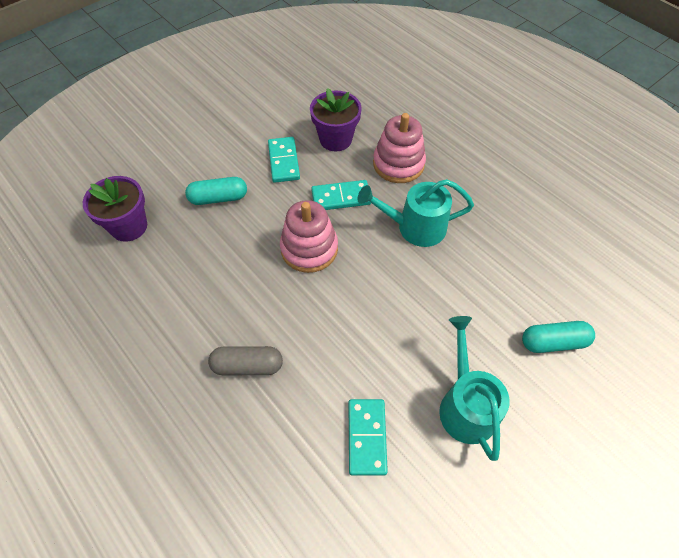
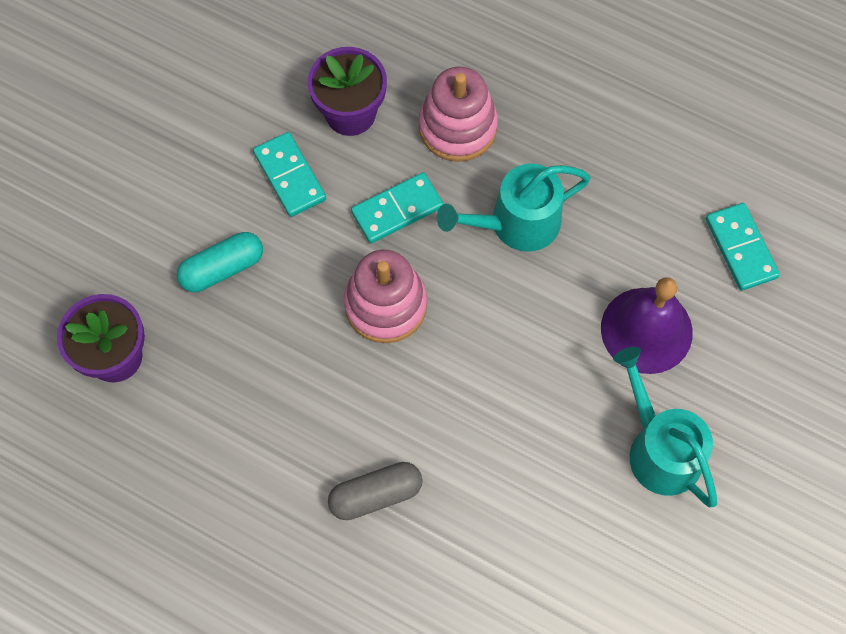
camera: 20 degrees left, 10 degrees up
turquoise domino [349,399,388,476] -> turquoise domino moved to [706,203,780,291]
turquoise capsule [522,321,595,353] -> none
none -> purple bell [601,277,693,374]

